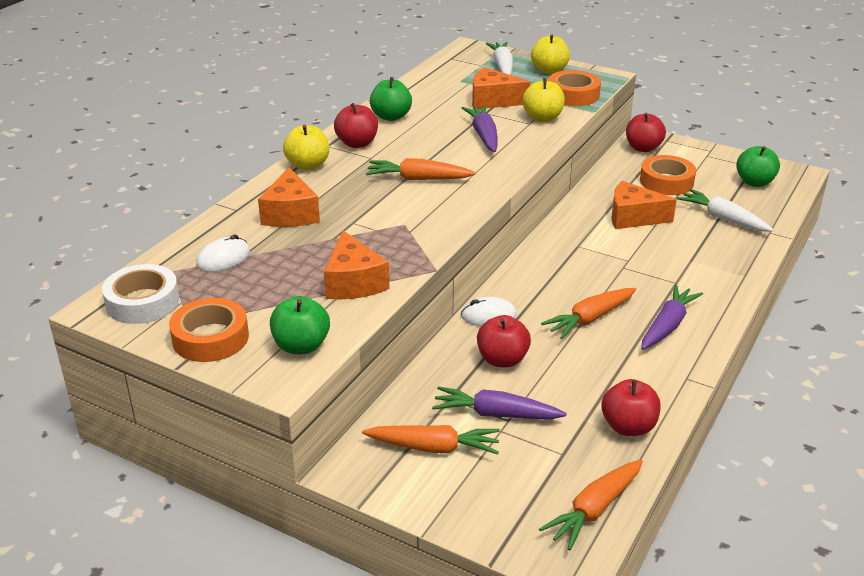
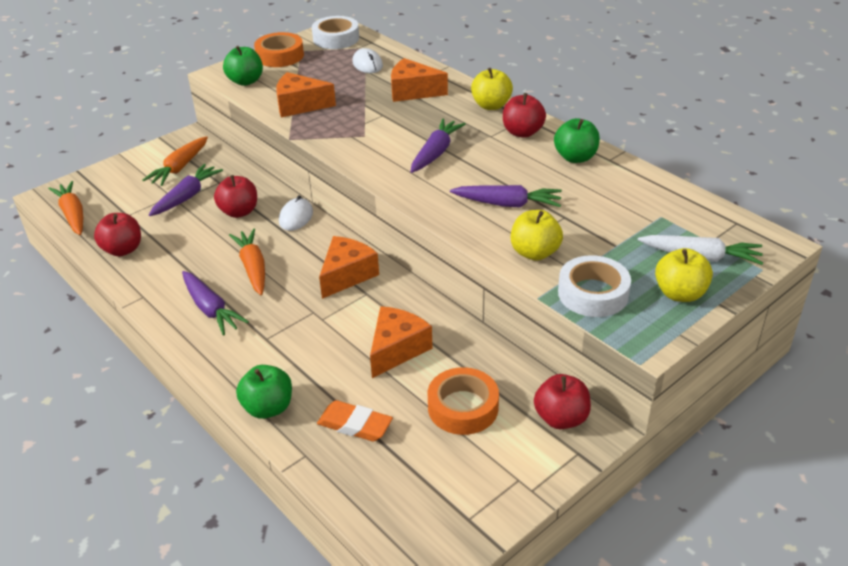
camera: 110 degrees right, 5 degrees up
orange carrot [366,158,476,180] -> purple carrot [410,119,466,173]
orange cheese [472,67,530,109] -> orange cheese moved to [319,236,379,299]
orange tape [548,70,601,106] -> white tape [558,255,631,317]
white carrot [677,189,773,232] -> orange eraser [317,400,393,442]
green apple [736,146,780,187] -> green apple moved to [236,365,292,419]

